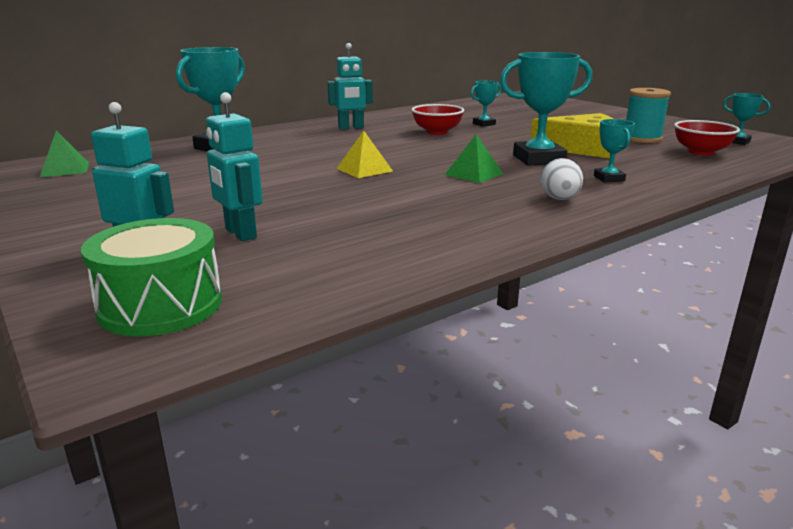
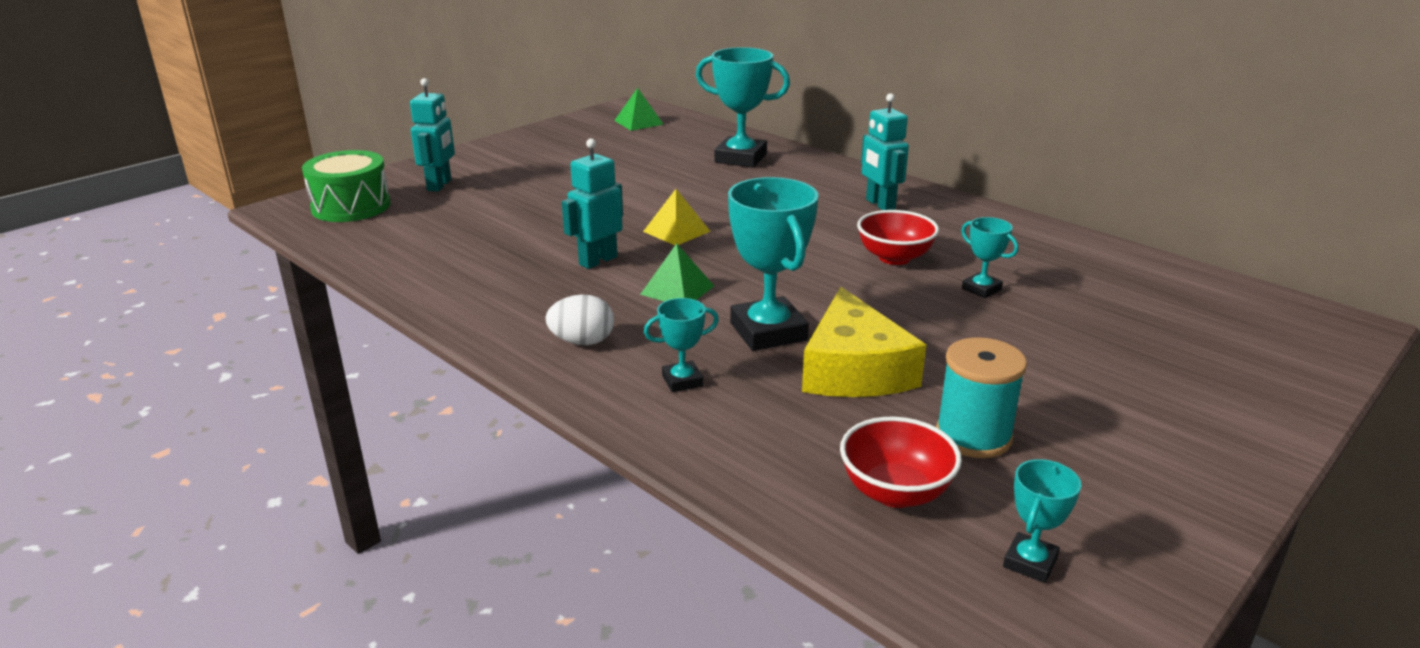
camera: 80 degrees right, 5 degrees up
turquoise robot [206,92,263,241] -> turquoise robot moved to [562,139,623,269]

